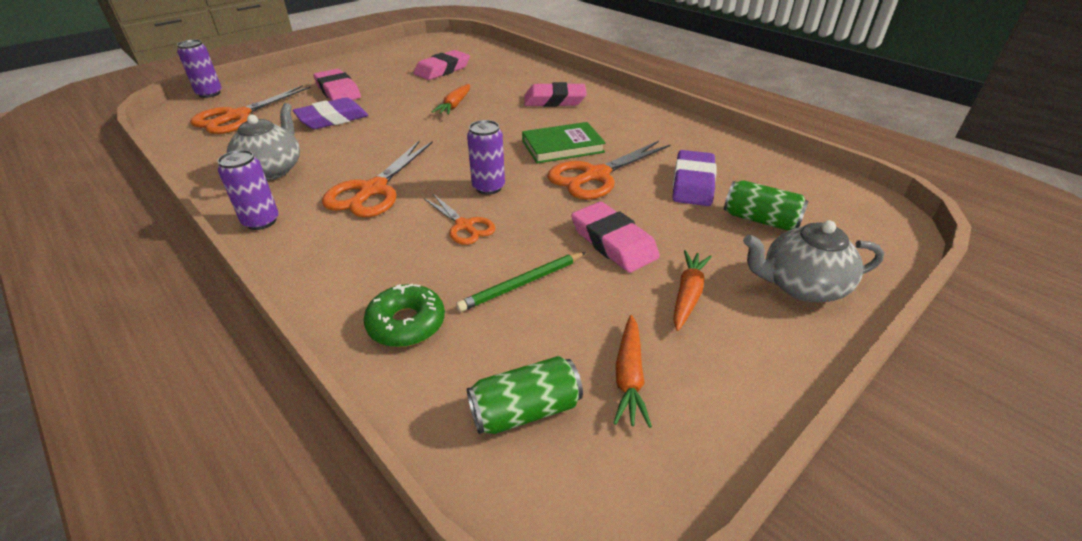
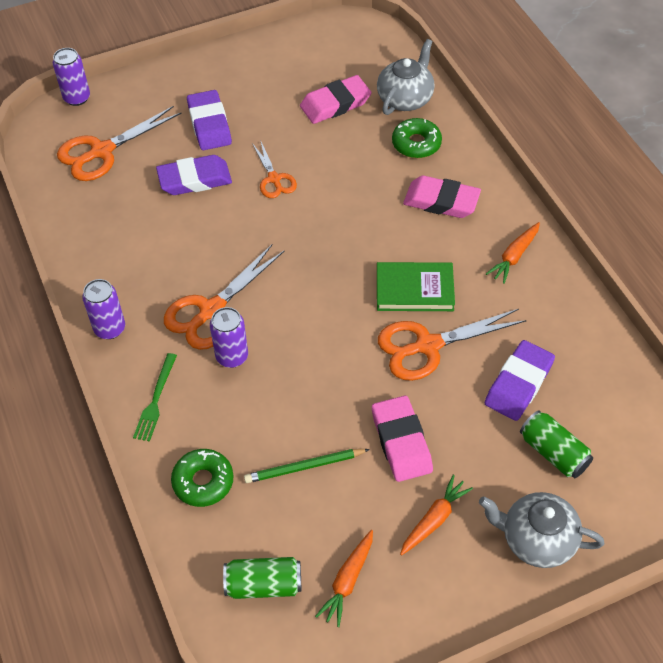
camera: 20 degrees right, 15 degrees up
grey teapot [227,103,300,180] -> grey teapot moved to [377,39,435,115]
pink eraser [313,69,361,101] -> purple eraser [187,90,232,150]
orange scissors [424,194,495,245] -> orange scissors moved to [252,140,297,198]
orange carrot [432,84,470,115] -> orange carrot moved to [486,222,540,284]
purple can [467,120,505,195] -> purple can moved to [210,307,248,368]
none -> green fork [133,353,177,442]
none -> green donut [392,118,442,158]

